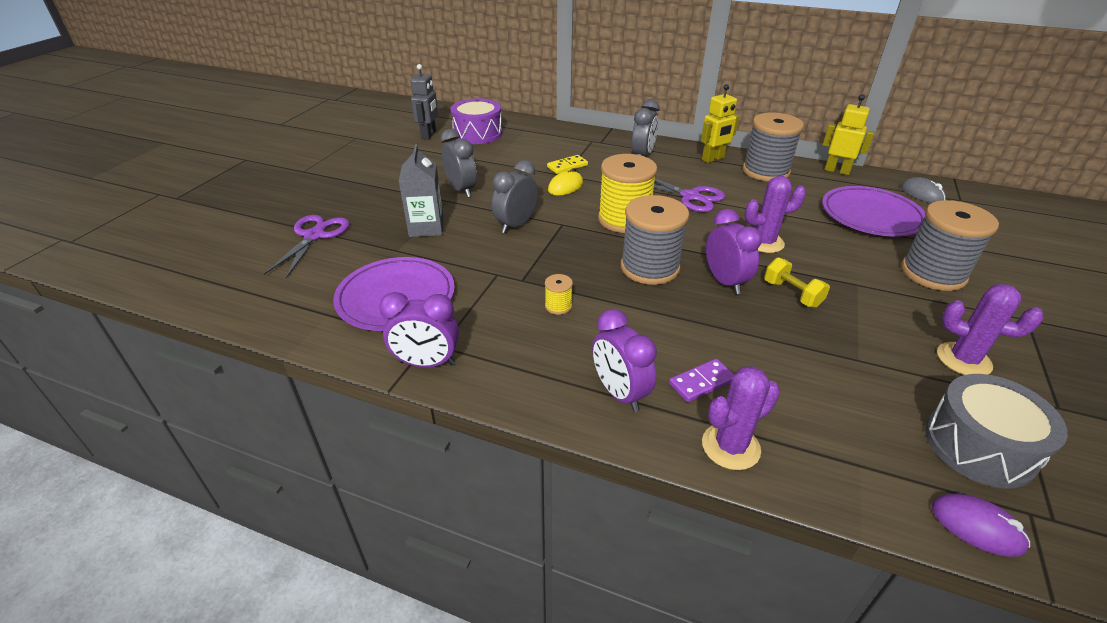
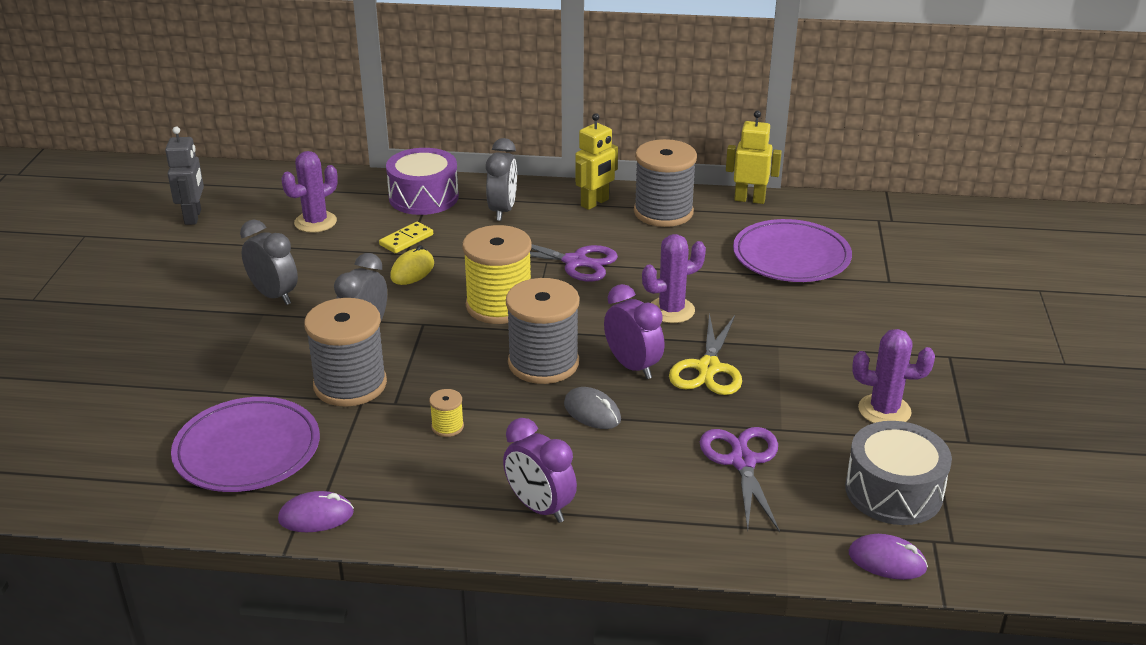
camera: 15 degrees left, 5 degrees down
purple scissors [264,215,349,278] -> purple scissors moved to [700,427,780,532]
purple clock [379,292,459,367] -> purple mouse [278,491,354,532]
grey carton [399,144,444,237] -> none
purple drum [450,99,502,144] -> purple drum moved to [386,148,459,215]
purple domino [669,359,734,402] -> none
purple cactus [702,366,780,470] -> purple cactus moved to [281,151,338,233]
yellow dumbbell [764,257,830,308] -> yellow scissors [669,313,742,395]
grey mouse [901,177,946,203] -> grey mouse moved to [564,387,621,429]
grey spool [901,200,999,291] -> grey spool moved to [304,298,387,407]

